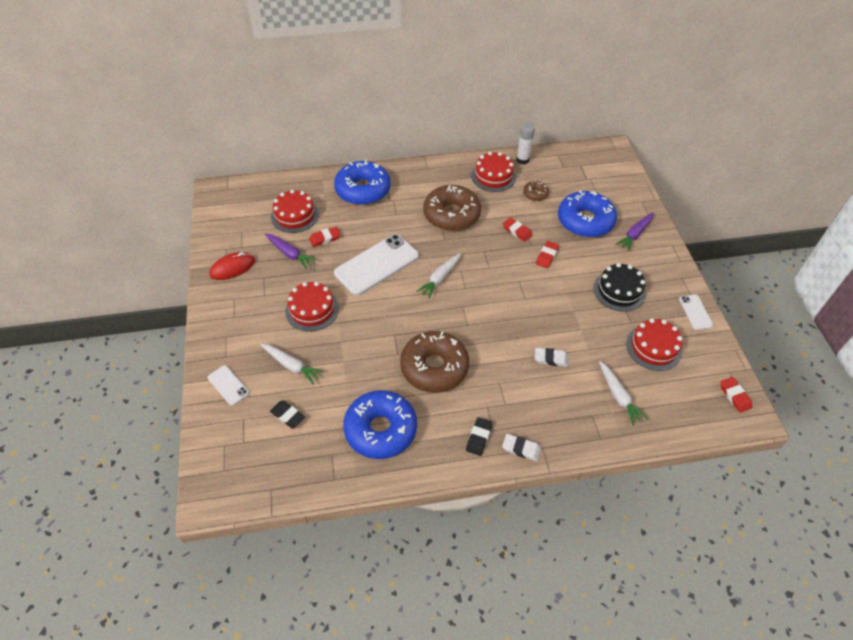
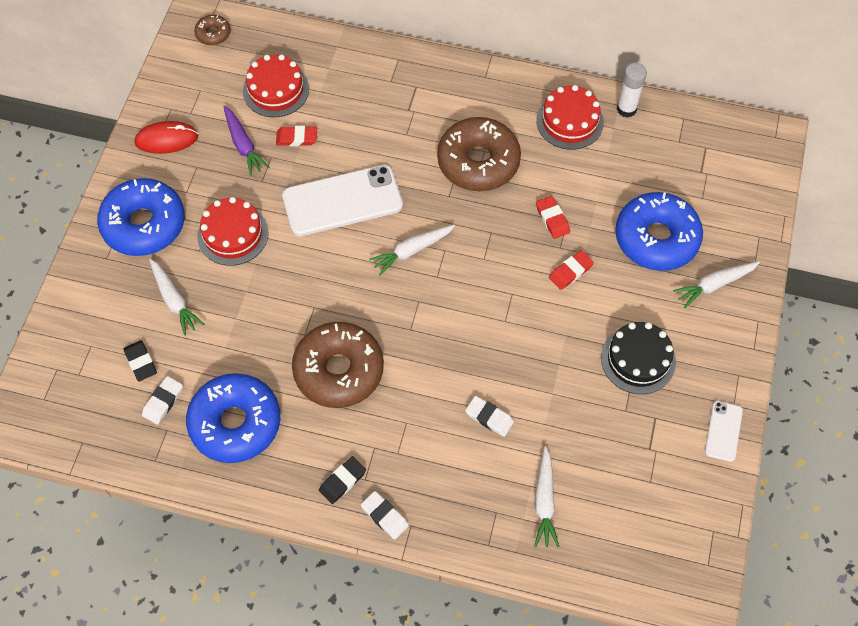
camera: 25 degrees right, 10 degrees up
white phone [208,365,249,406] -> none
blue donut [334,160,391,205] -> blue donut moved to [97,178,185,256]
brown donut [523,180,549,201] -> brown donut moved to [194,15,230,45]
purple carrot [615,212,654,252] -> white carrot [673,261,760,308]
red cake [626,318,683,371] -> none
red eraser [720,377,752,413] -> none
none -> white eraser [142,376,183,425]

